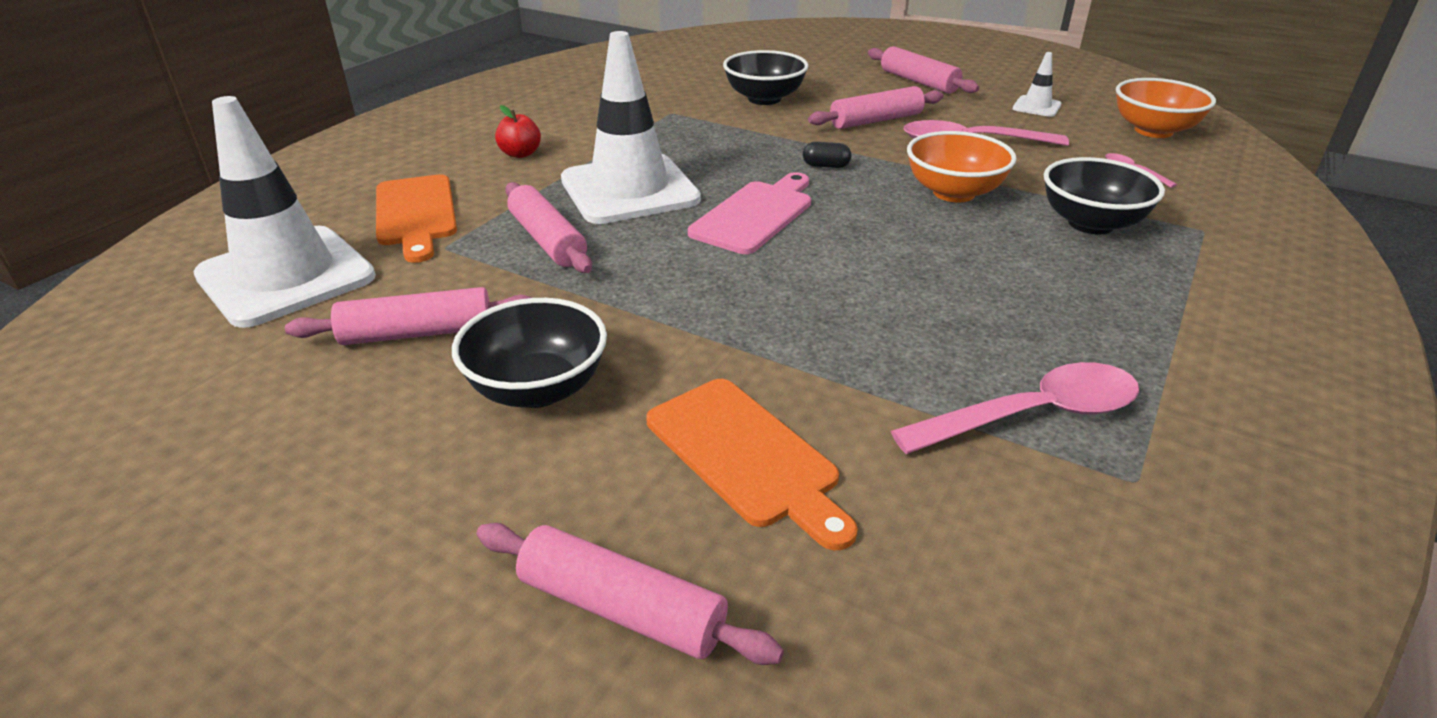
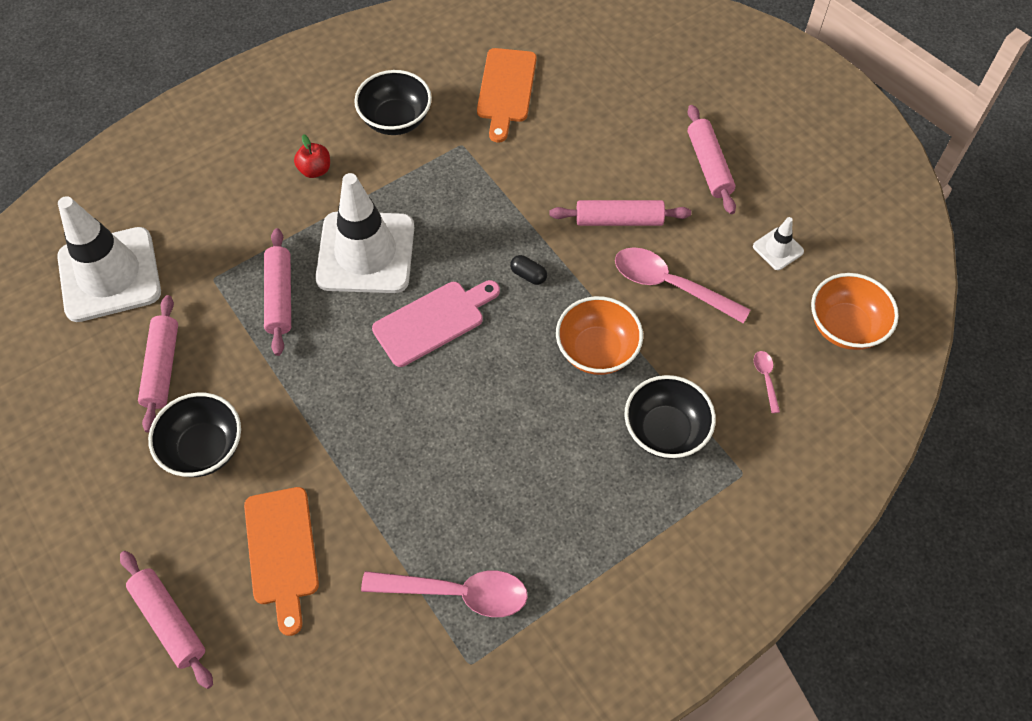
camera: 25 degrees right, 25 degrees up
pink rolling pin [285,287,532,345] -> pink rolling pin turned 75 degrees clockwise [138,295,178,433]
orange cutting board [376,174,457,263] -> orange cutting board moved to [477,48,537,142]
black bowl [723,50,809,105] -> black bowl moved to [354,70,432,135]

